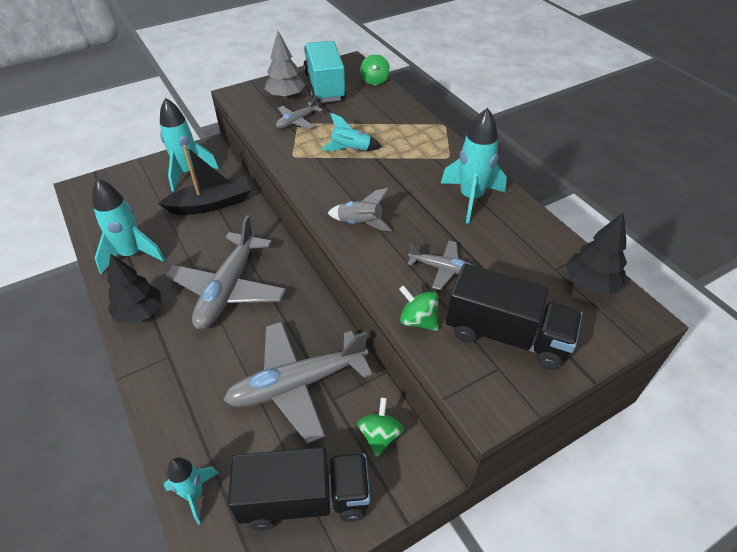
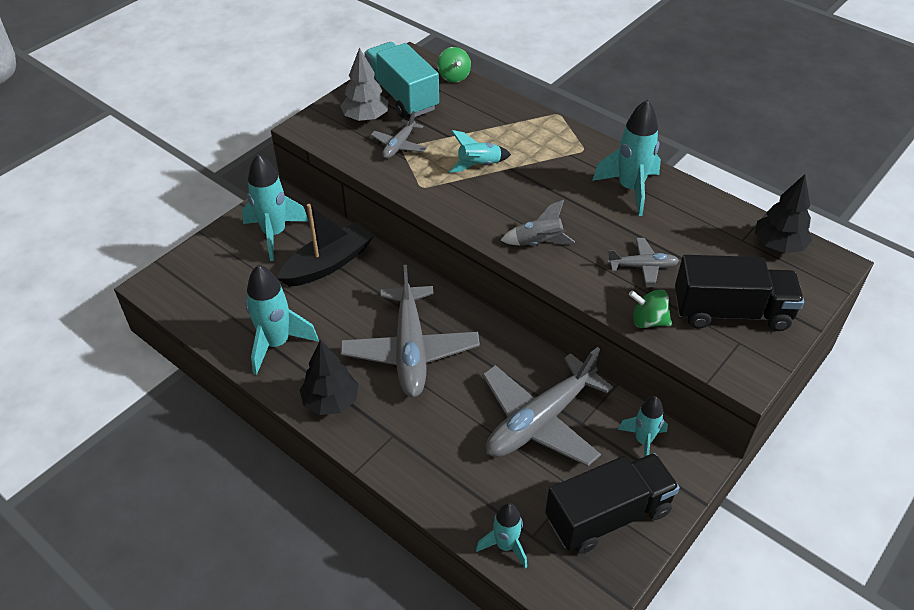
camera: 20 degrees left, 0 degrees up
green spinning top [358,397,404,457] -> turquoise rocket [618,396,668,457]

